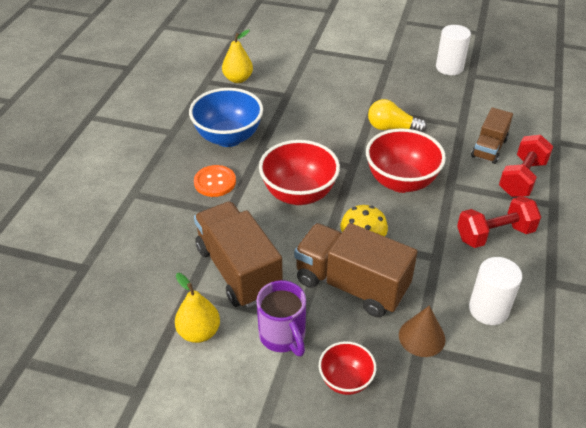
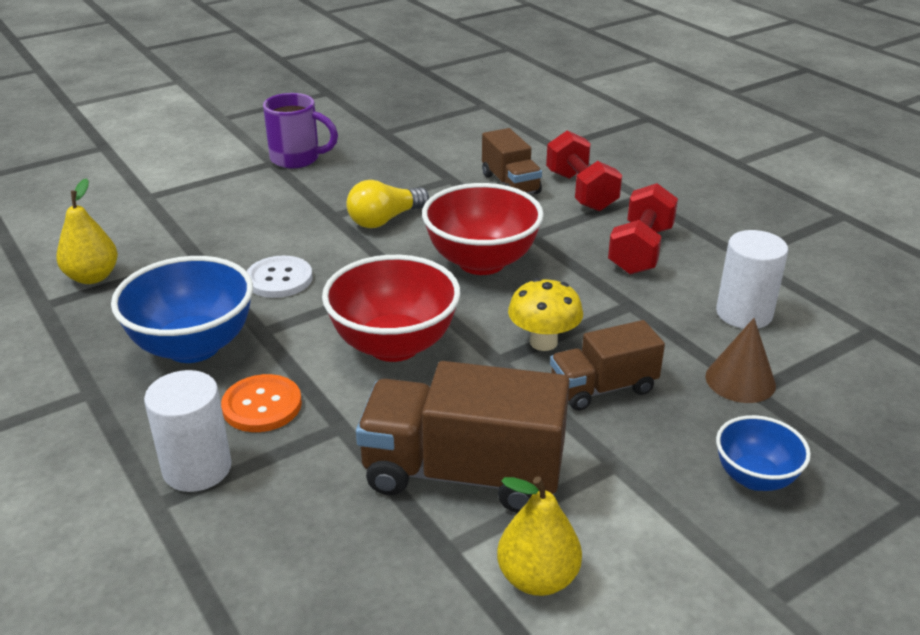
camera: 50 degrees left, 10 degrees down
purple mug [256,280,306,356] -> purple mug moved to [263,93,338,169]
brown truck [294,223,418,317] -> brown truck [550,320,665,411], size x0.59
red bowl [319,341,376,395] -> blue bowl [716,415,811,491]
white cylinder [436,25,471,75] -> white cylinder moved to [144,370,232,492]
none -> white button [247,256,312,298]

